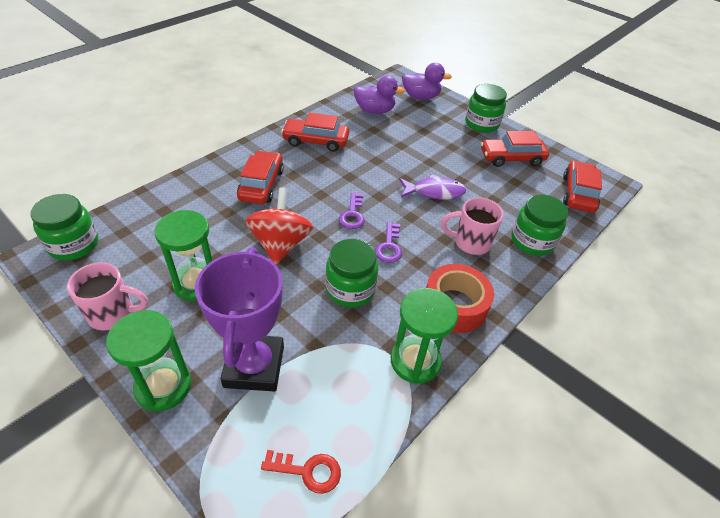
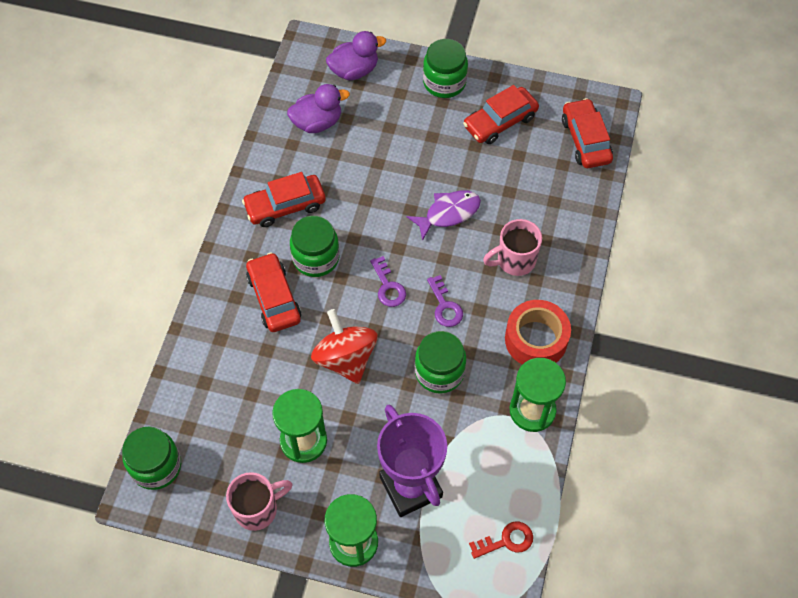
camera: 25 degrees left, 15 degrees up
green jar [511,194,568,256] -> green jar moved to [290,216,339,277]

